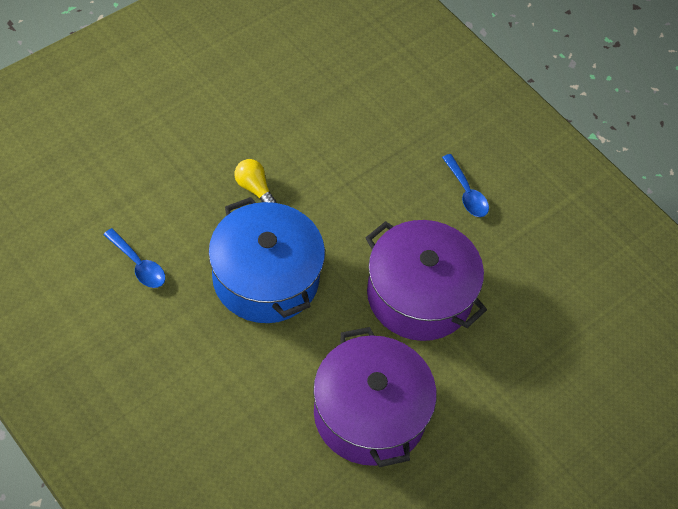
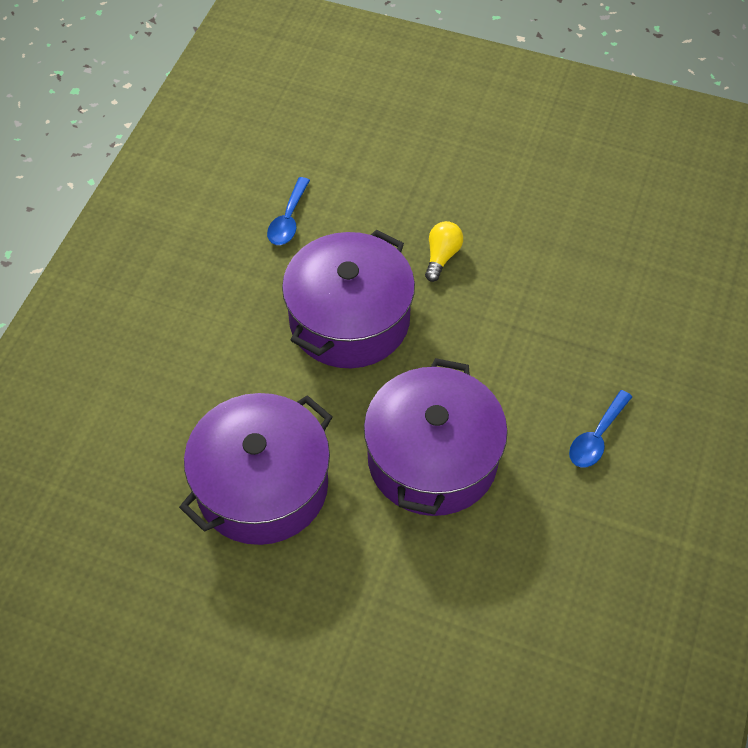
camera: 65 degrees right, 0 degrees up
blue pot [208,197,325,323] -> purple pot [282,230,415,368]

